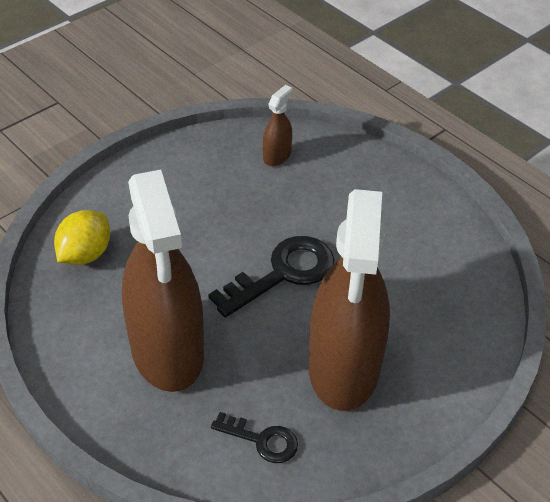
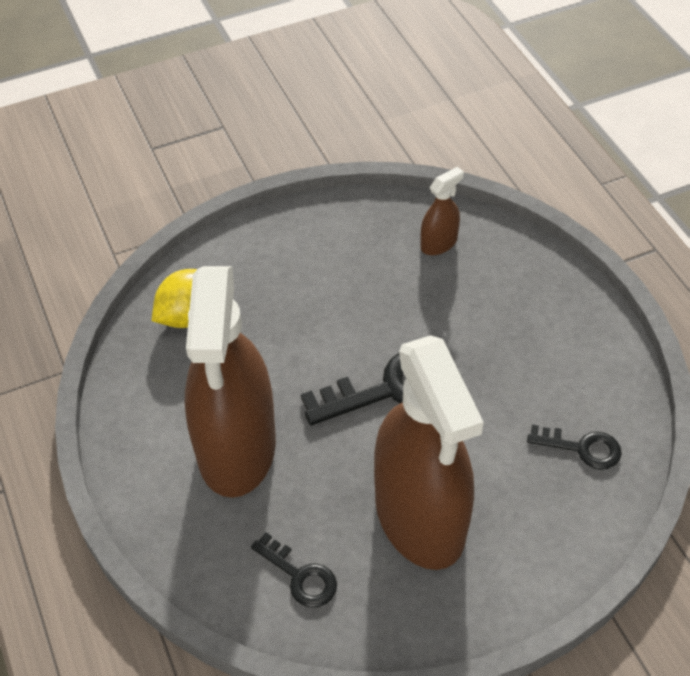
camera: 20 degrees right, 5 degrees up
brown spray bottle [309,189,390,411] -> brown spray bottle turned 45 degrees counterclockwise [374,335,484,570]
none -> black key [527,424,622,470]

